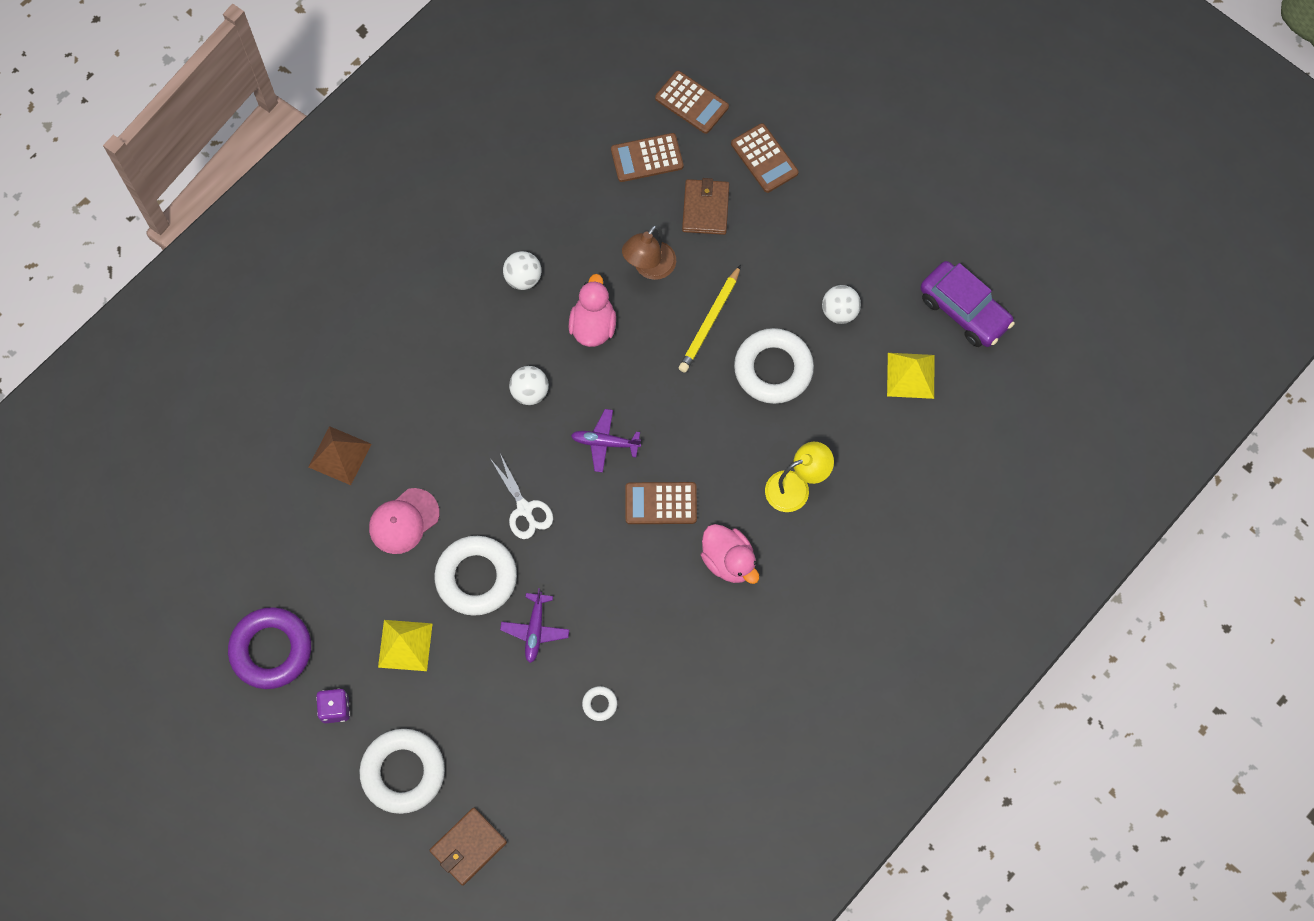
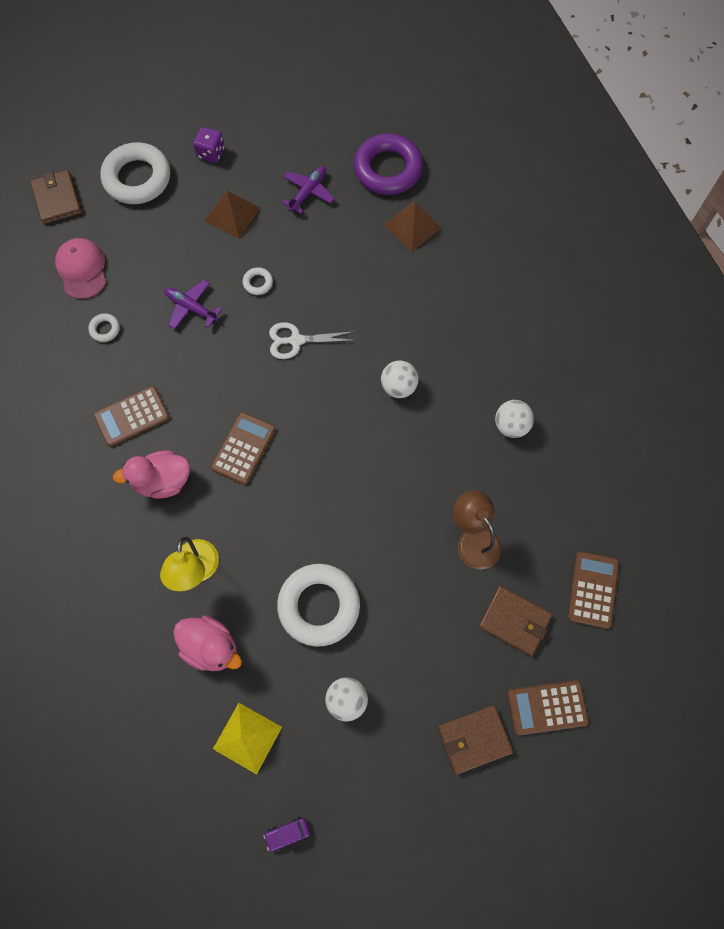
camera: 115 degrees right, 0 degrees up
purple ring [228,607,311,689] -> purple ring moved to [354,133,423,195]
pink cap [369,488,439,554] -> pink cap moved to [55,238,106,299]
yellow pyramid [378,620,433,671] -> brown pyramid [204,191,261,239]
white ring [434,536,517,616] -> white ring [243,267,273,295], size x0.42
pink duck [569,274,616,347] -> pink duck moved to [173,615,242,671]
purple plane [571,409,641,473] -> purple plane moved to [282,166,335,214]
brown calculator [655,71,729,134] -> brown calculator moved to [94,386,170,447]
yellow pencil [678,265,741,373] -> none
purple car [920,261,1015,347] -> purple car [264,817,310,852], size x0.41
none -> brown wallet [438,705,513,775]

